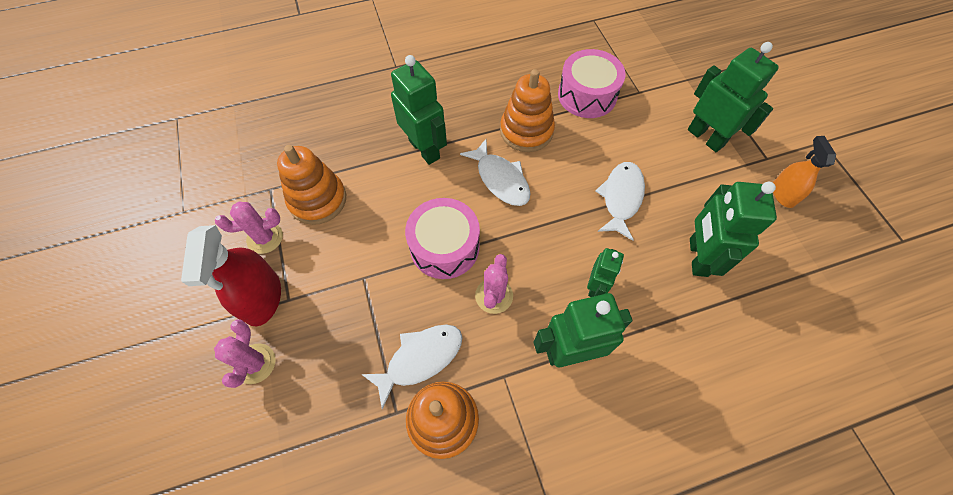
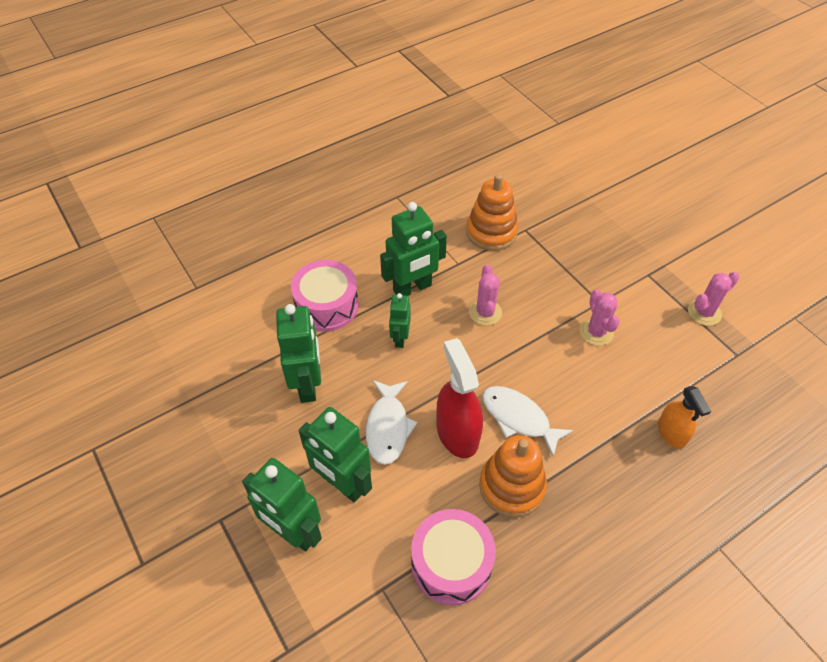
camera: 165 degrees right, 10 degrees down
red spray bottle [181,225,281,326] -> red spray bottle moved to [436,338,483,458]
pink cactus [214,319,276,388] -> pink cactus moved to [580,289,620,346]
orange stacking toy [277,145,346,225] -> none
white fish [361,324,462,409] -> none
green robot [391,55,447,165] -> green robot moved to [299,407,372,502]
pink drum [405,198,480,279] -> pink drum moved to [291,260,359,332]
orange spray bottle [773,136,836,208] -> orange spray bottle moved to [658,386,711,449]

